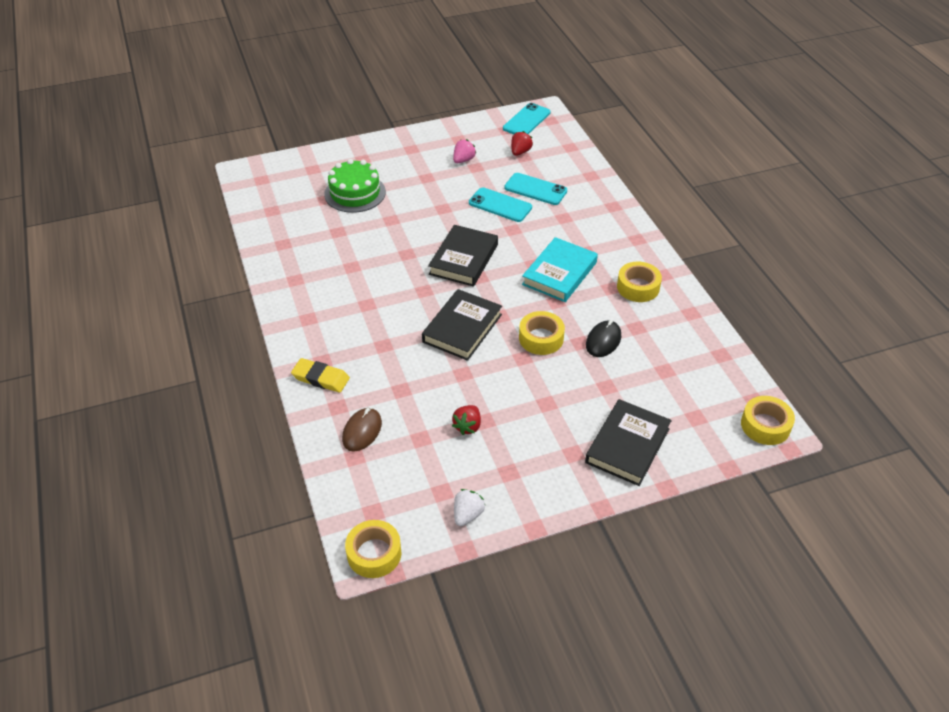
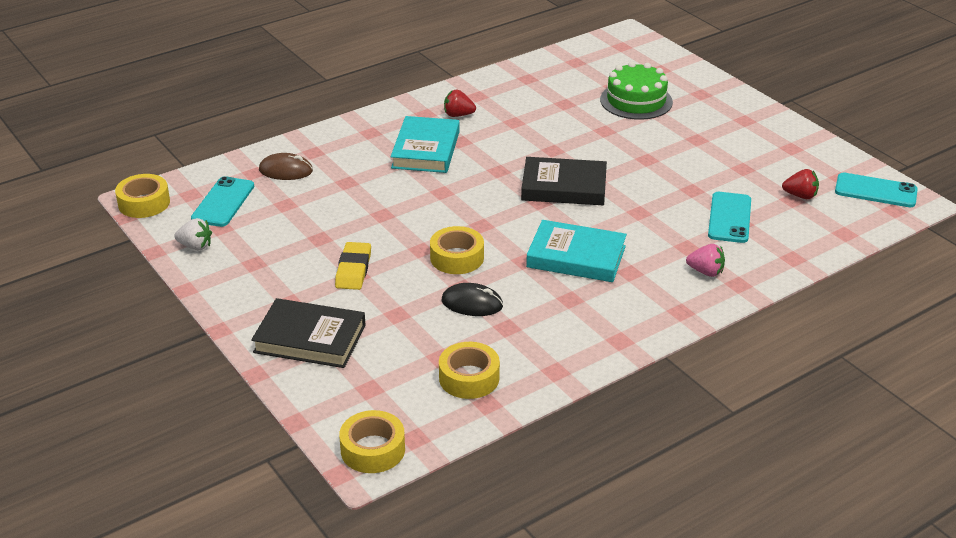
camera: 75 degrees right, 10 degrees down
yellow eraser [291,358,350,393] -> yellow eraser moved to [335,242,371,290]
black book [422,289,502,361] -> none
red strawberry [452,405,481,435] -> red strawberry moved to [444,90,476,117]
pink strawberry [453,139,476,163] -> pink strawberry moved to [686,244,725,277]
turquoise phone [469,187,532,222] -> turquoise phone moved to [191,176,254,227]
yellow tape [617,262,662,302] -> yellow tape moved to [439,342,500,399]
none -> turquoise book [390,116,460,173]

